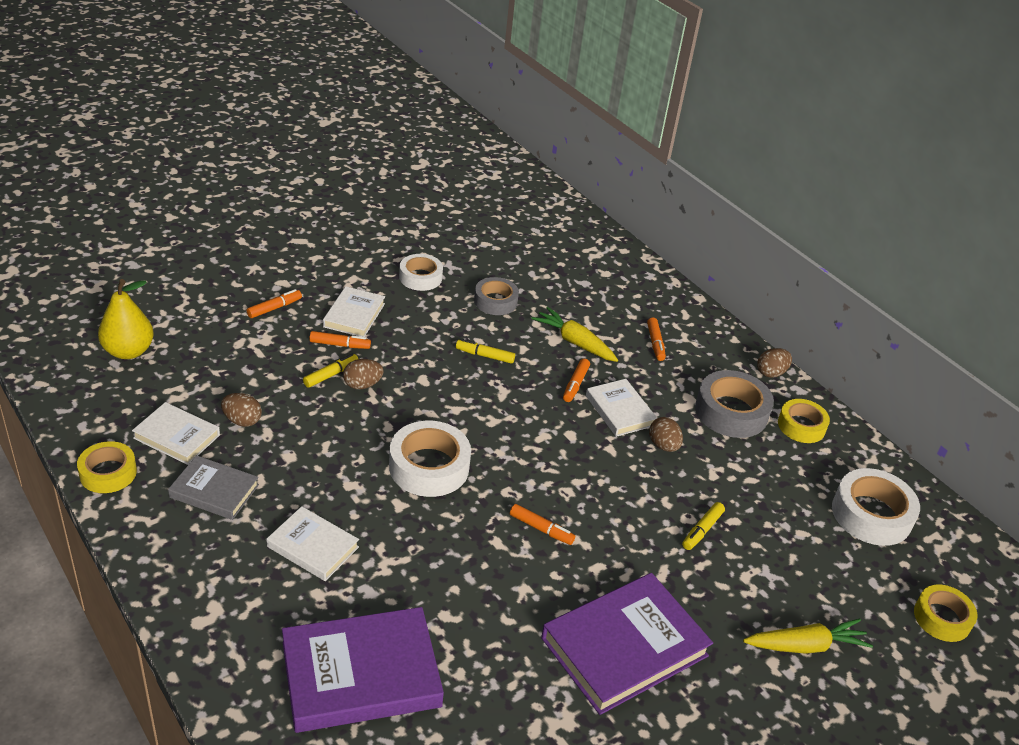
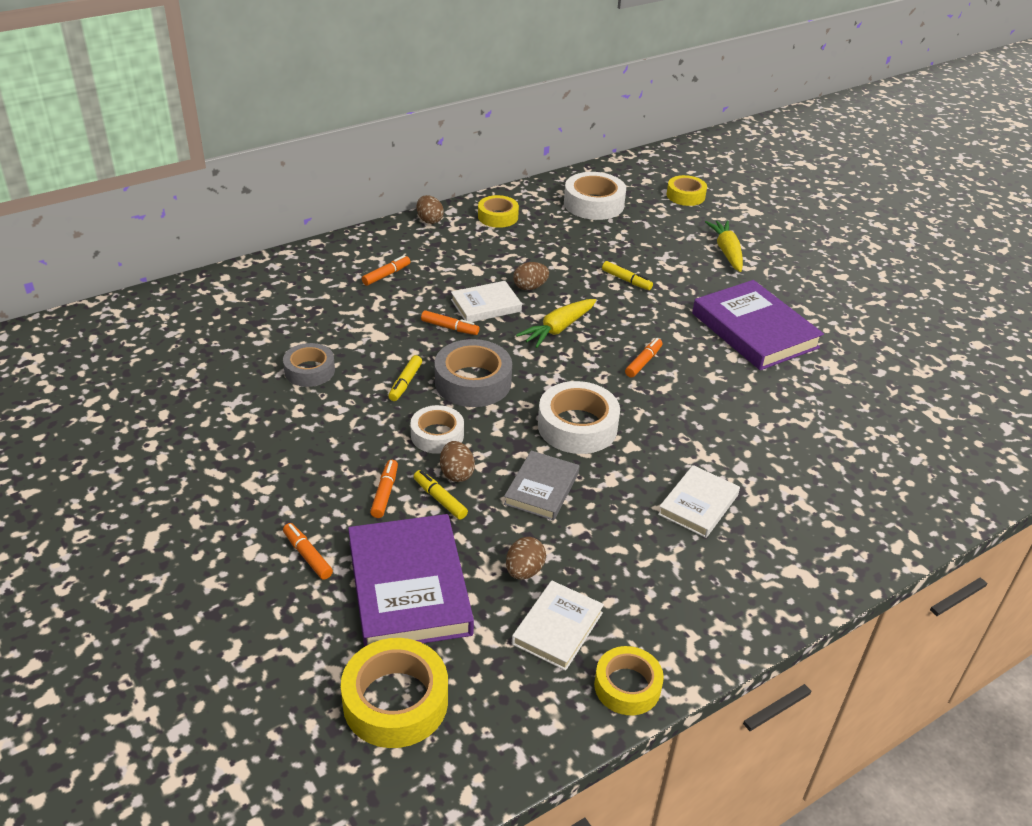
camera: 85 degrees left, 0 degrees up
yellow pear [98,279,154,359] -> yellow tape [341,638,448,748]
grey book [168,455,259,520] -> grey book moved to [504,450,579,521]
purple book [282,607,444,733] -> purple book moved to [348,514,474,647]
white book [323,286,385,337] -> none
white tape [399,254,443,291] -> white tape moved to [410,405,464,454]
yellow carrot [531,307,618,362] -> yellow carrot moved to [516,299,596,348]
orange marker [647,318,666,361] -> orange marker turned 45 degrees counterclockwise [362,255,411,286]
grey tape [695,370,774,438] -> grey tape moved to [435,339,512,407]

